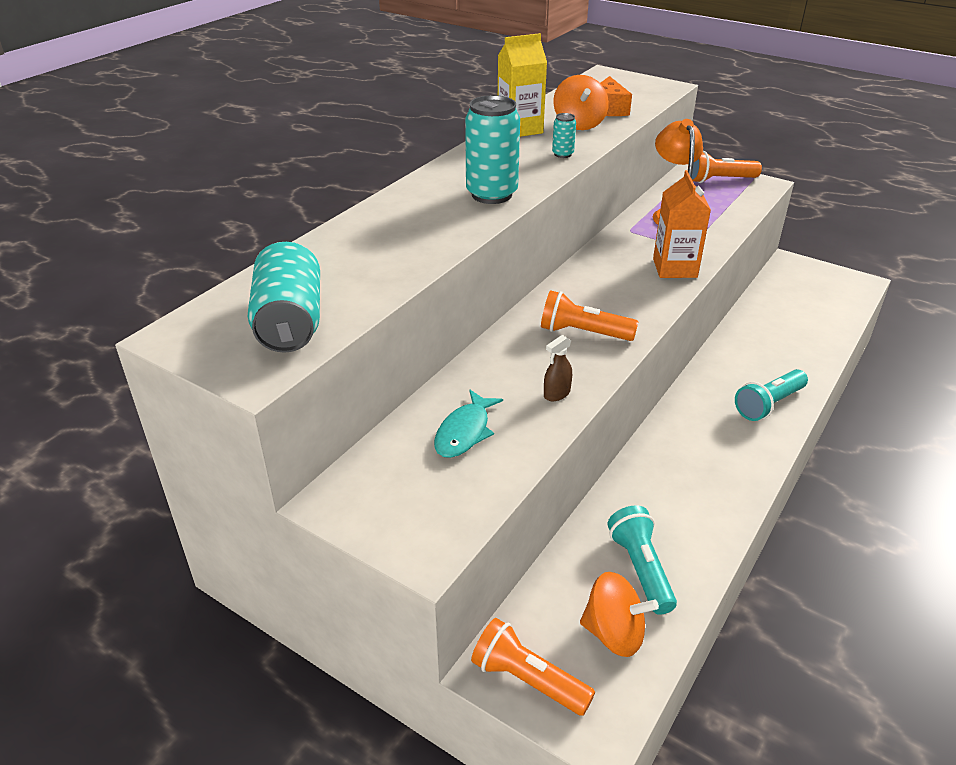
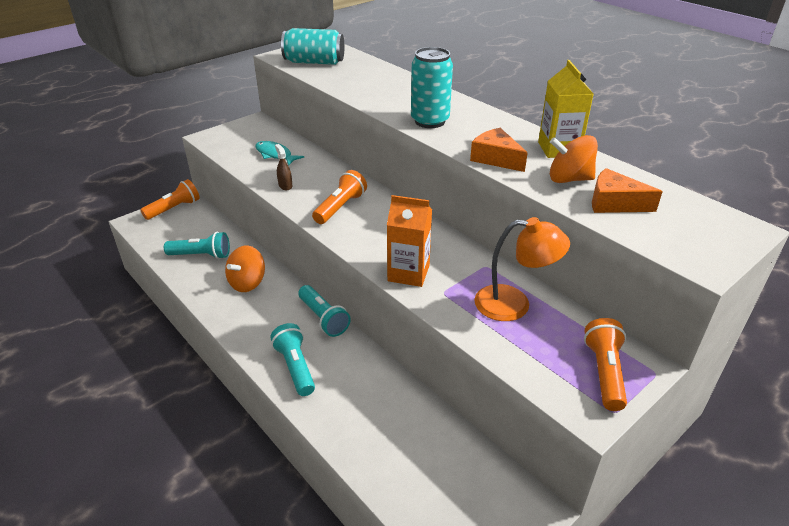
camera: 105 degrees right, 0 degrees up
turquoise can [552,113,576,158] -> orange cheese [470,128,528,172]
orange spinning top [580,572,659,657] -> orange spinning top moved to [225,246,265,292]
none -> turquoise flashlight [298,285,351,337]

